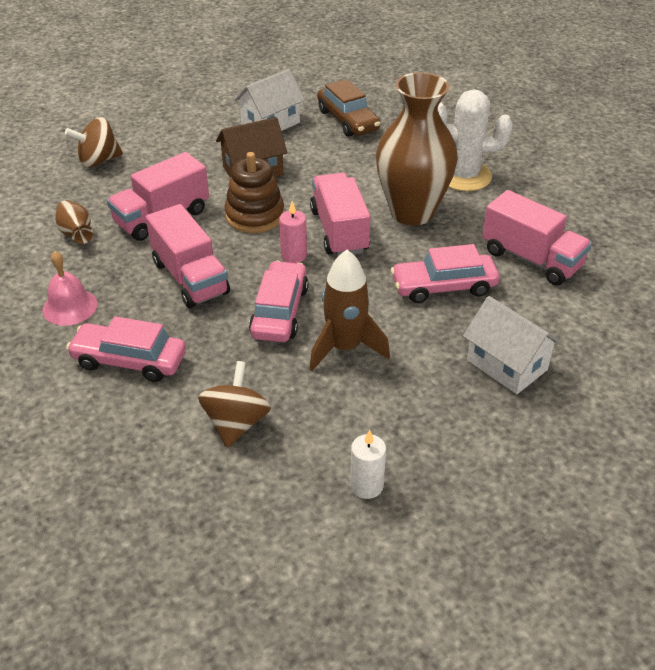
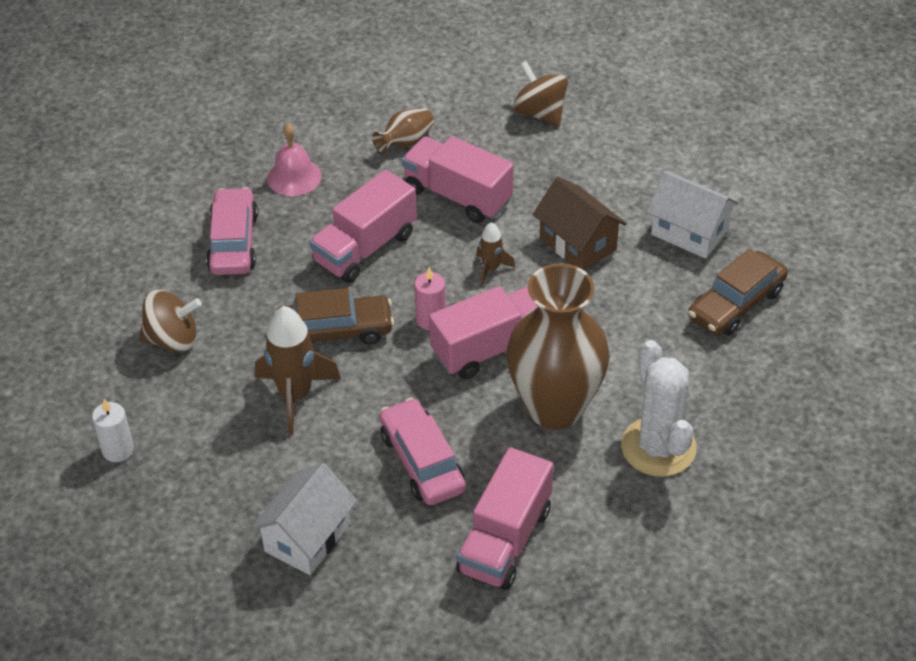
camera: 75 degrees right, 5 degrees up
brown stacking toy [224,152,284,233] -> brown rocket [476,222,515,286]
pink car [249,261,309,342] -> brown car [276,288,394,344]

